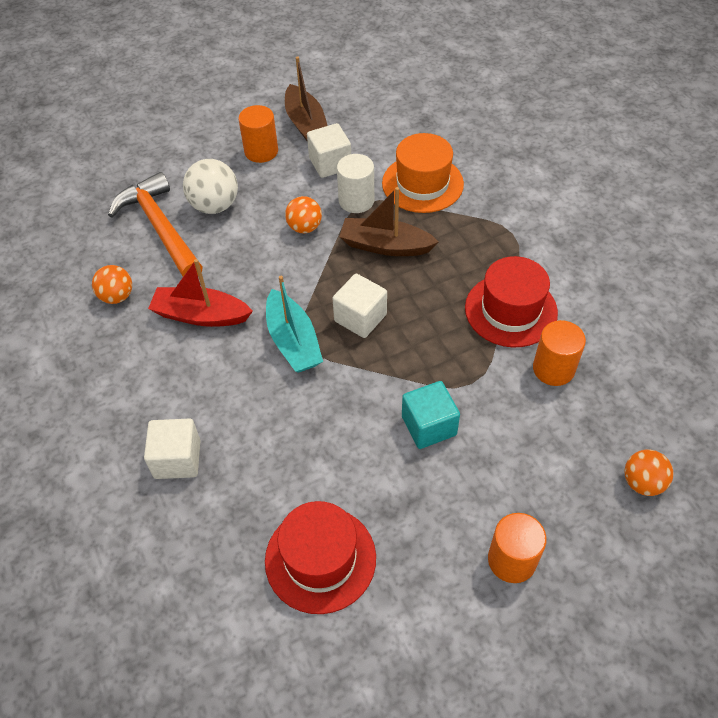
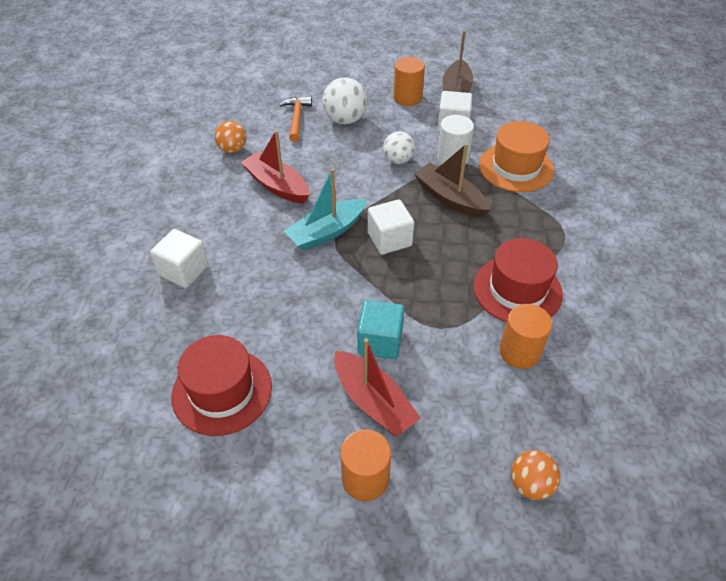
camera: 30 degrees right, 5 degrees down
orange hammer [108,172,203,276] -> orange hammer [279,96,312,142], size x0.58
turquoise boat [266,276,323,373] -> turquoise boat turned 45 degrees clockwise [284,168,367,251]
orange ball [285,196,322,233] -> white ball [383,131,415,164]
none -> red boat [334,338,421,437]

